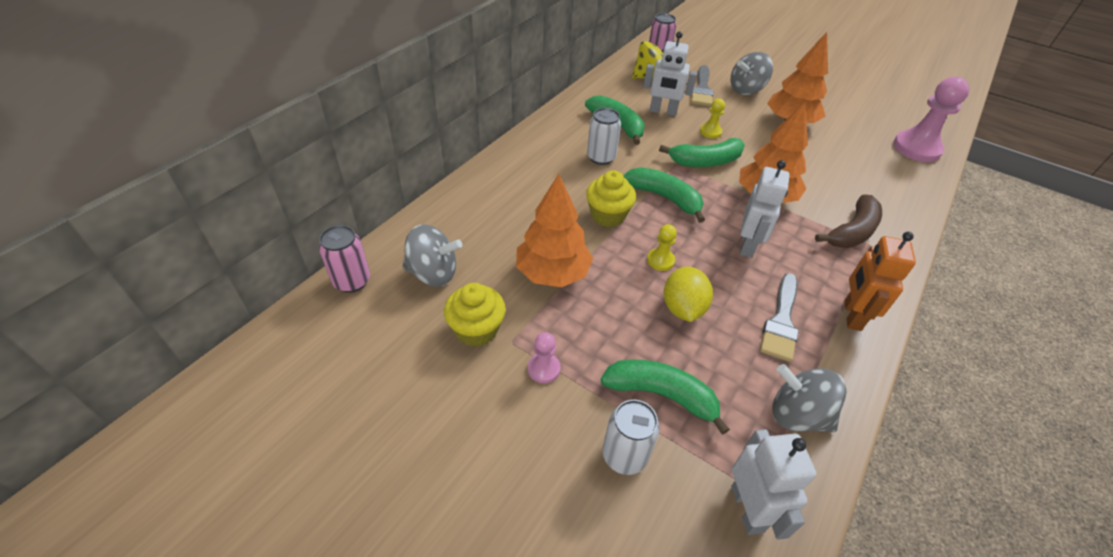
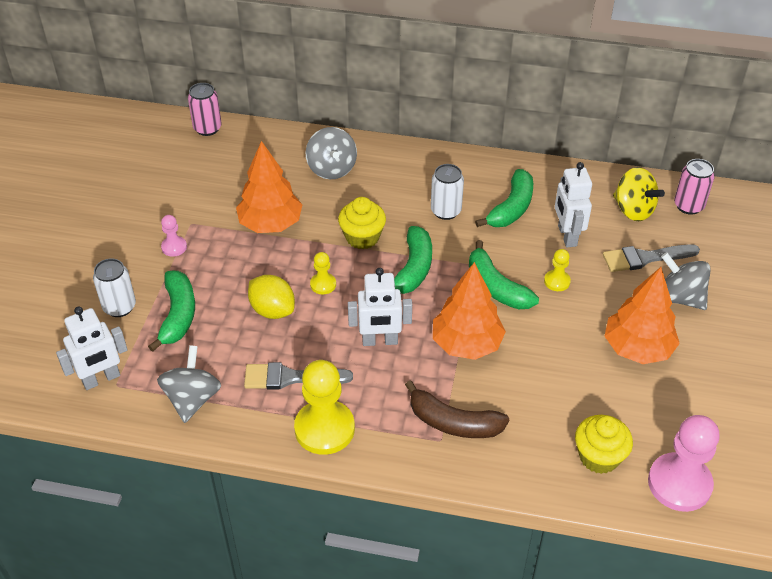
camera: 70 degrees right, 0 degrees up
grey spinning top [402,225,462,287] -> grey spinning top moved to [306,127,357,179]
yellow cupcake [444,283,506,347] -> yellow cupcake moved to [575,415,633,474]
yellow lemon [664,267,713,322] -> yellow lemon turned 60 degrees clockwise [248,275,295,319]
orange robot [845,232,916,331] -> yellow pawn [294,360,355,455]

